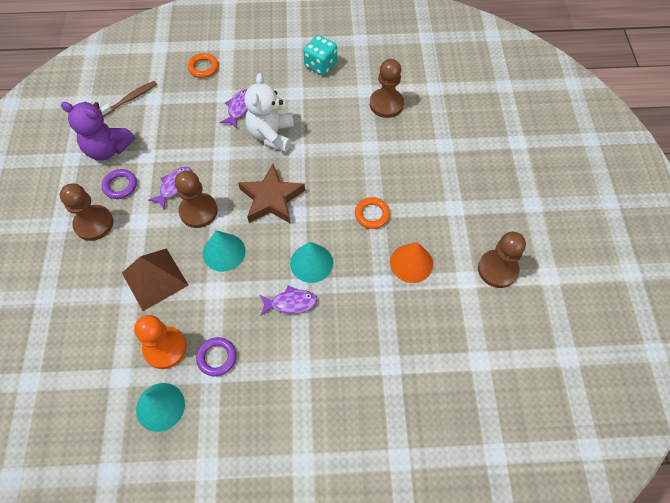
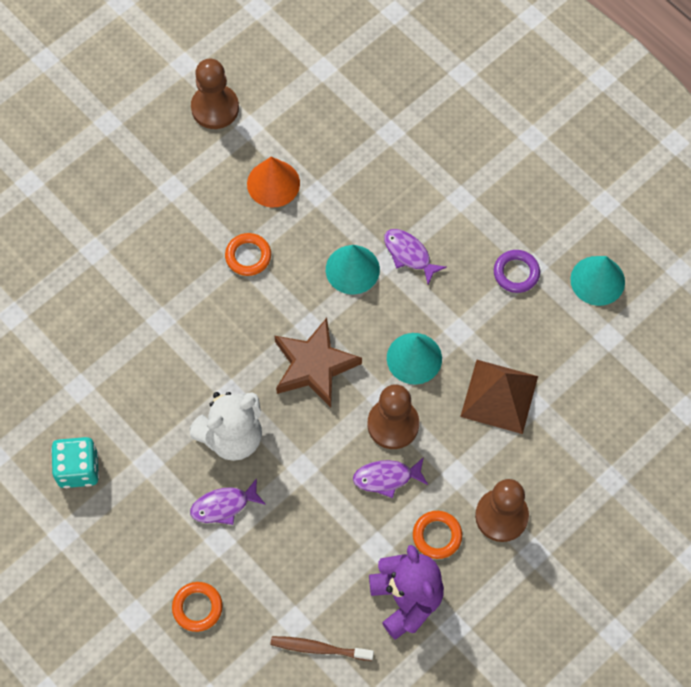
camera: 130 degrees left, 5 degrees up
purple ring [102,169,137,199] -> orange ring [413,511,462,559]
orange pawn [134,315,186,369] -> none
brown pawn [370,59,404,118] -> none

